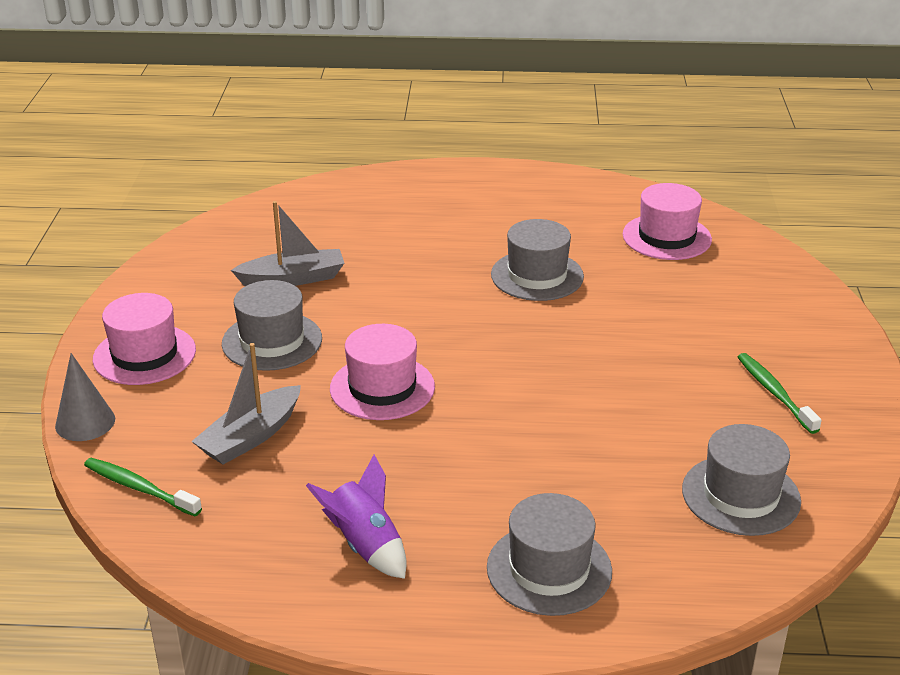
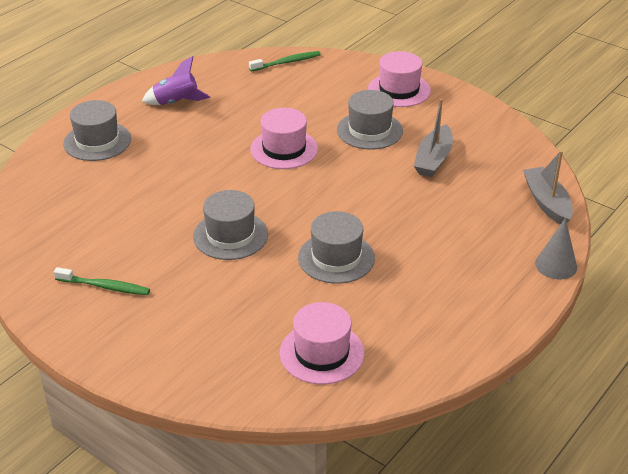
camera: 125 degrees right, 5 degrees up
grey cone [55,353,115,441] -> grey cone moved to [535,218,577,279]
grey boat [191,343,301,465] -> grey boat moved to [523,150,573,225]
grey hat [682,424,801,536] -> grey hat moved to [193,190,268,260]

